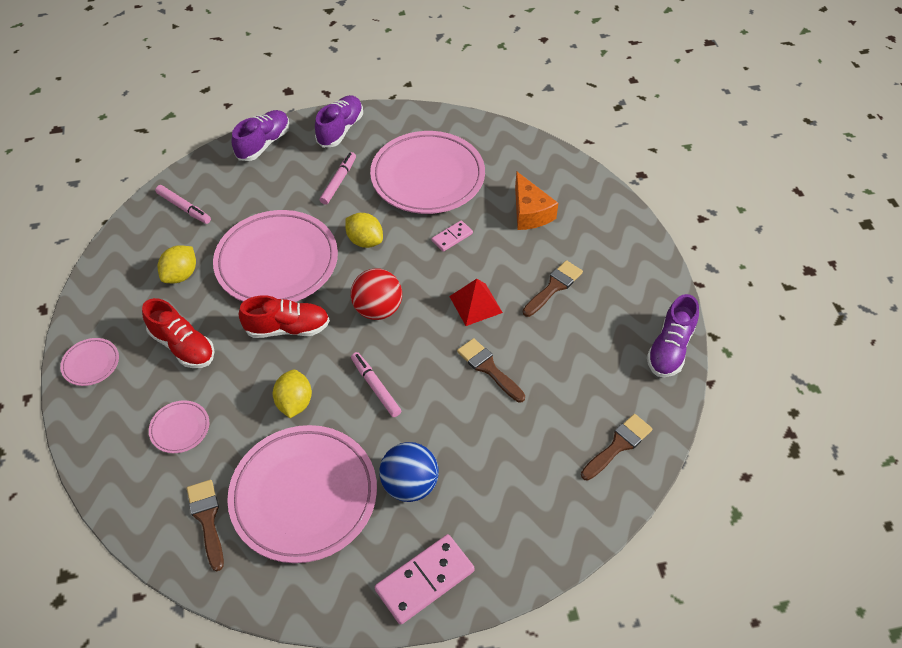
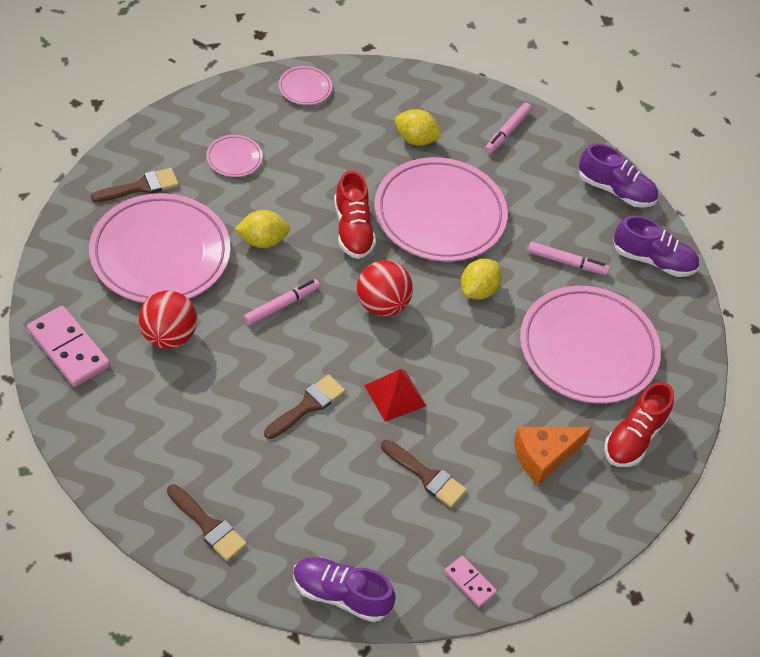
camera: 80 degrees right, 0 degrees up
red shoe [142,298,215,368] -> red shoe moved to [604,382,674,467]
blue ball [379,442,439,502] -> red ball [138,290,197,349]
pink domino [432,220,473,252] -> pink domino moved to [444,556,497,607]

